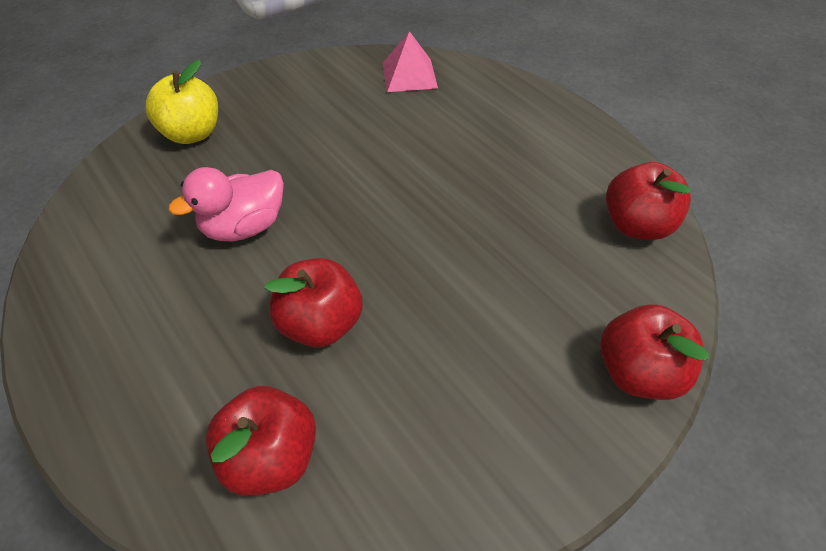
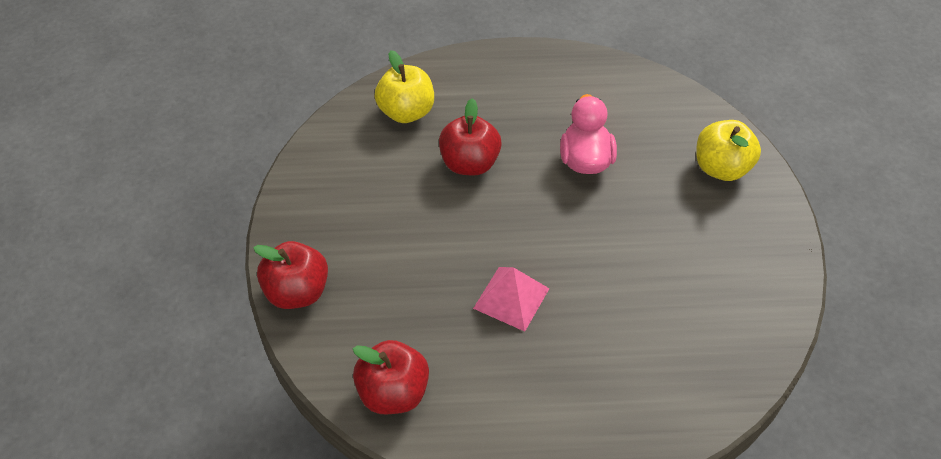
camera: 125 degrees right, 0 degrees up
red apple [205,386,316,496] -> yellow apple [375,50,434,123]
pink pyramid [382,31,438,92] -> pink pyramid moved to [473,267,550,332]

